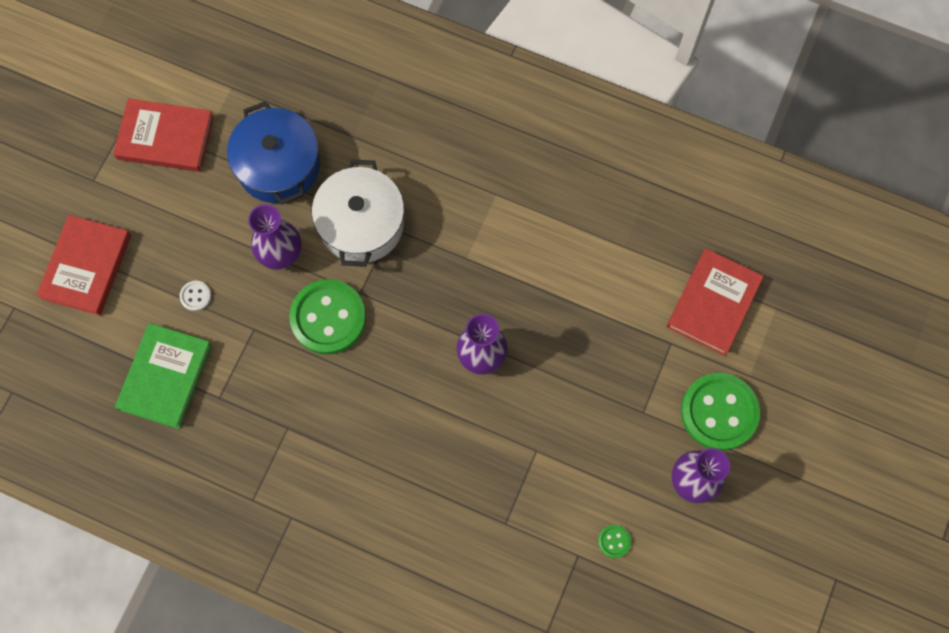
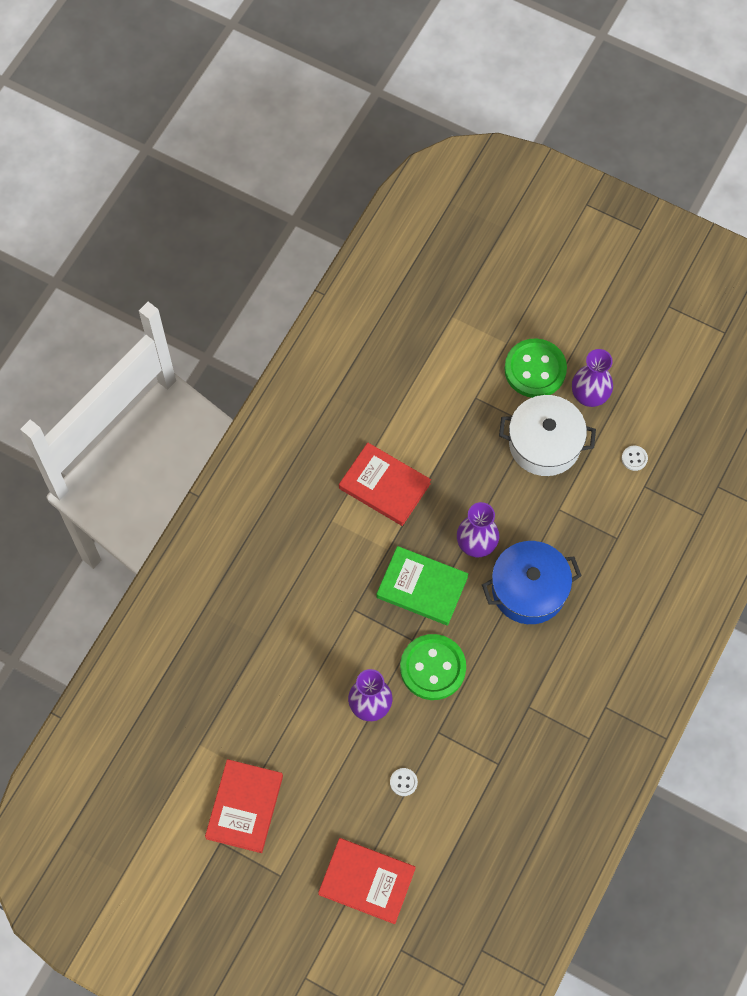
camera: 85 degrees left, 5 degrees down
green book [115,323,212,429] -> green book moved to [377,546,468,625]
blue pot [227,101,320,205] -> blue pot moved to [482,541,582,624]
white pot [312,159,404,267] -> white pot moved to [499,395,596,476]
green button [598,525,631,558] -> white button [622,446,648,471]
red book [666,248,764,356] -> red book moved to [339,443,431,526]

